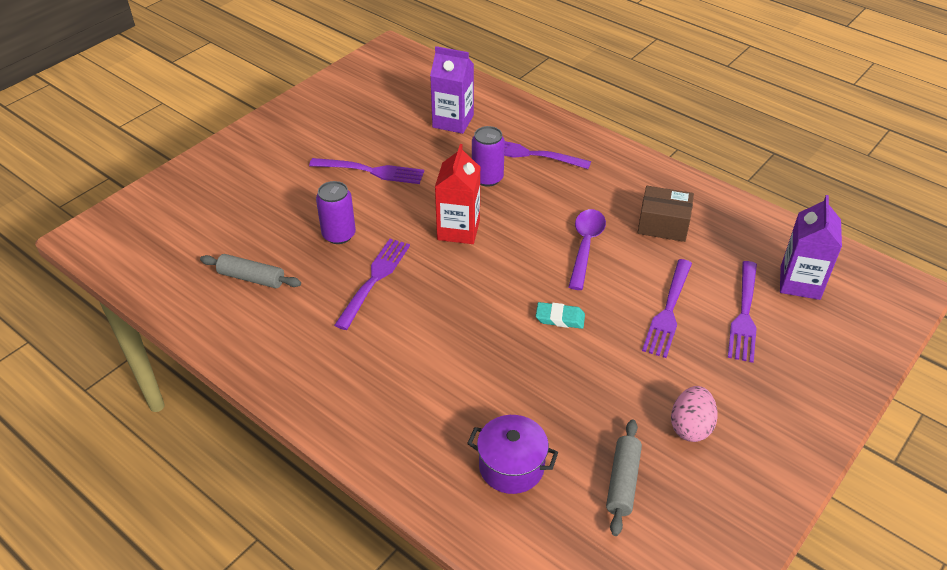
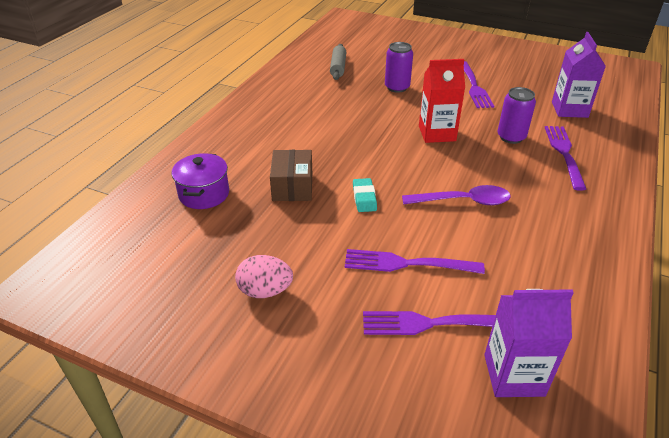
camera: 75 degrees right, 5 degrees down
purple fork [334,239,410,330] -> none
grey rolling pin [606,420,642,536] -> none
brown box [637,186,694,242] -> brown box moved to [270,150,312,201]

